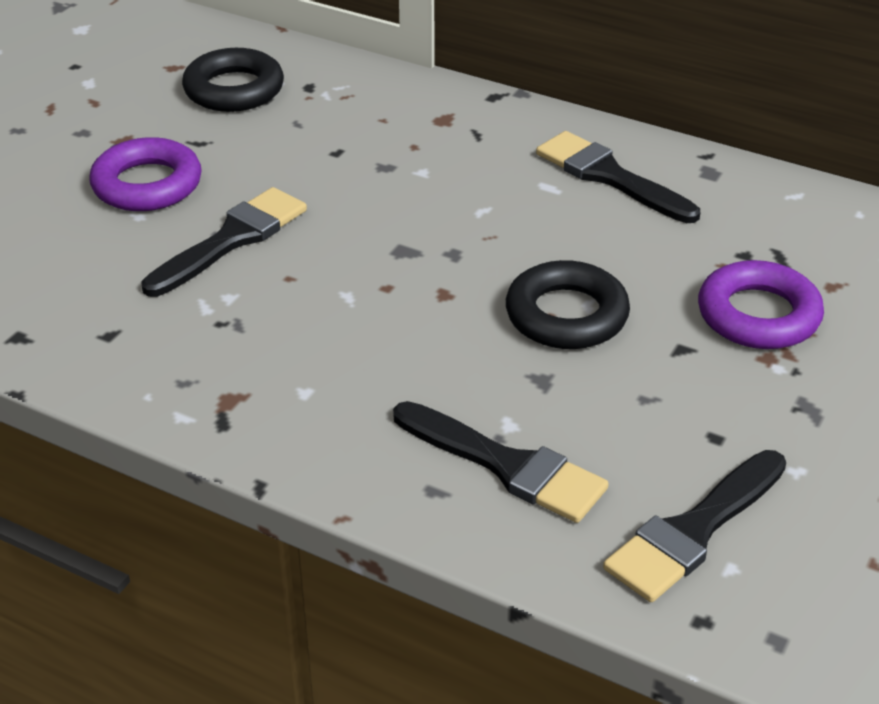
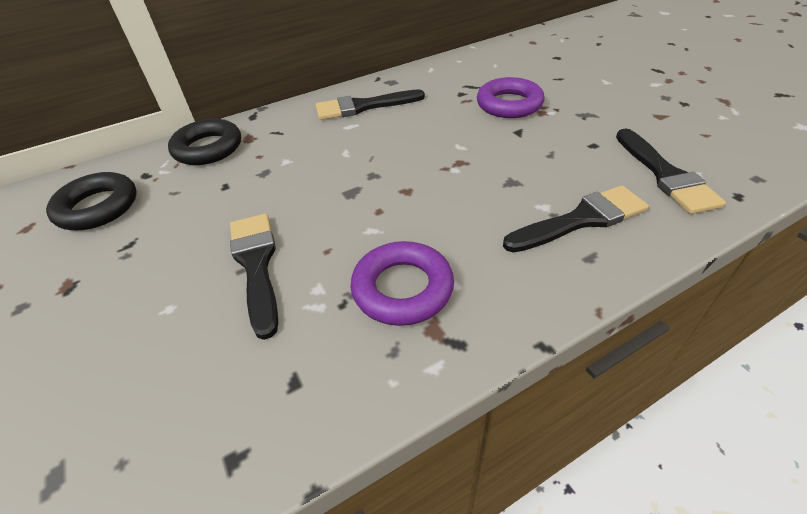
camera: 55 degrees left, 5 degrees up
purple ring [90,137,202,211] -> purple ring moved to [351,241,454,326]
black ring [506,260,630,349] -> black ring moved to [168,119,241,165]

